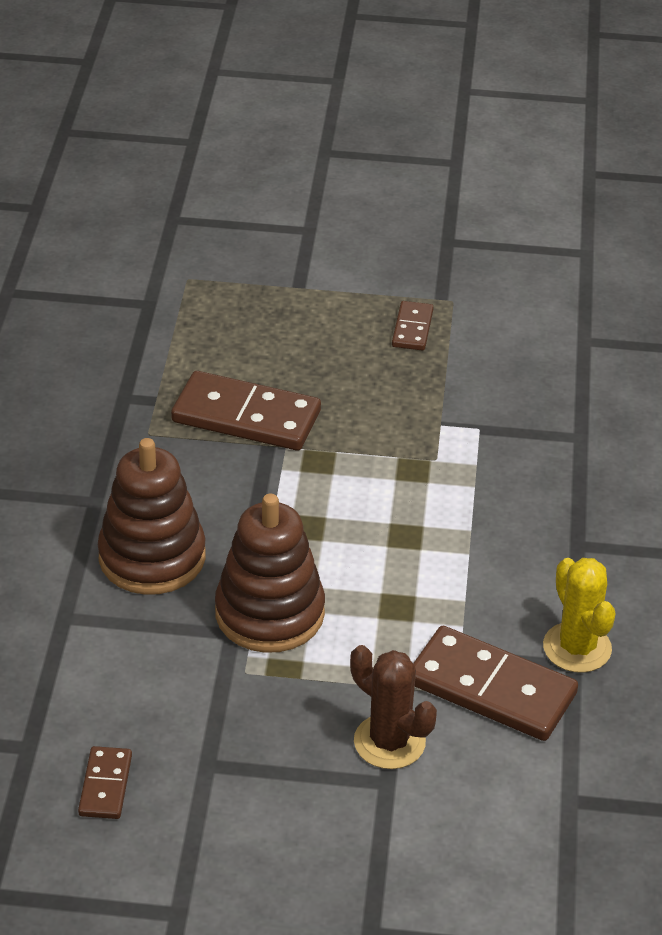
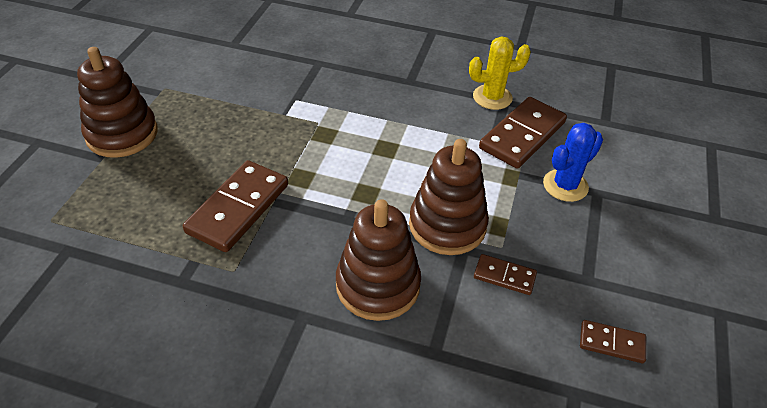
camera: 80 degrees left, 5 degrees up
brown cactus [350,645,437,769] -> blue cactus [543,123,603,202]
brown domino [392,301,434,351] -> brown domino moved to [474,254,537,295]
none -> brown stacking toy [77,47,157,158]

